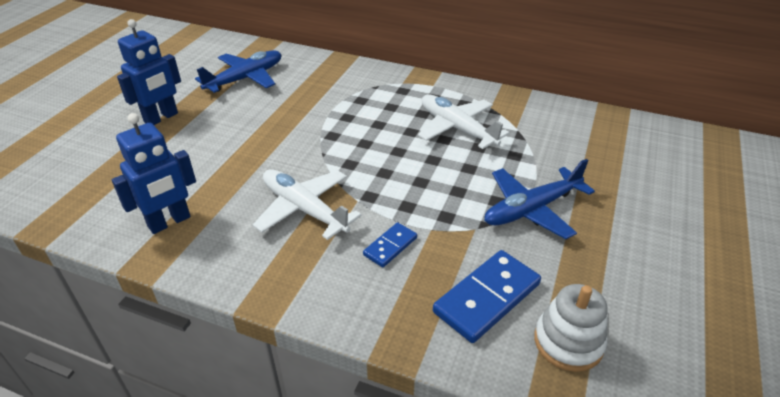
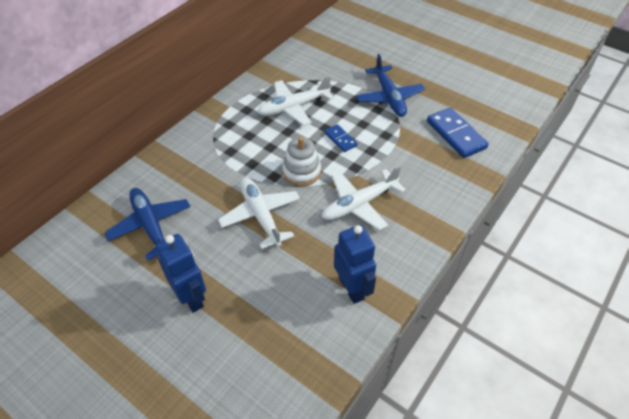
camera: 75 degrees left, 10 degrees up
blue domino [363,222,417,267] -> blue domino moved to [325,124,358,152]
white stacking toy [534,284,607,372] -> white stacking toy moved to [282,136,321,186]
none -> white plane [218,177,300,249]

